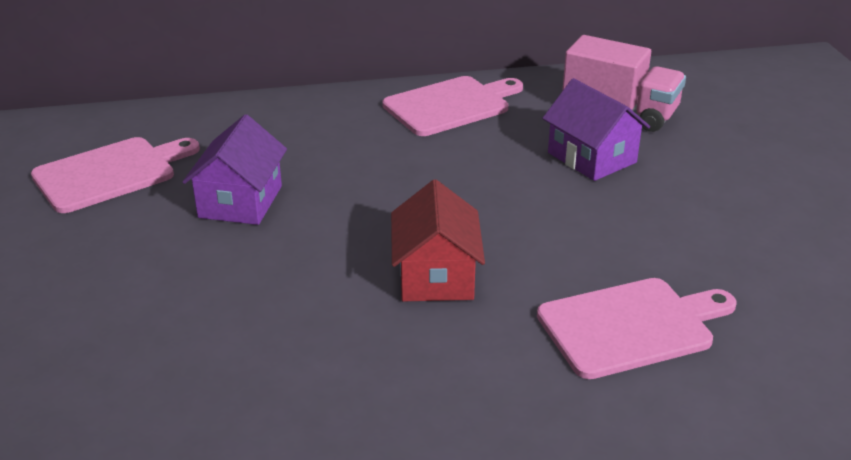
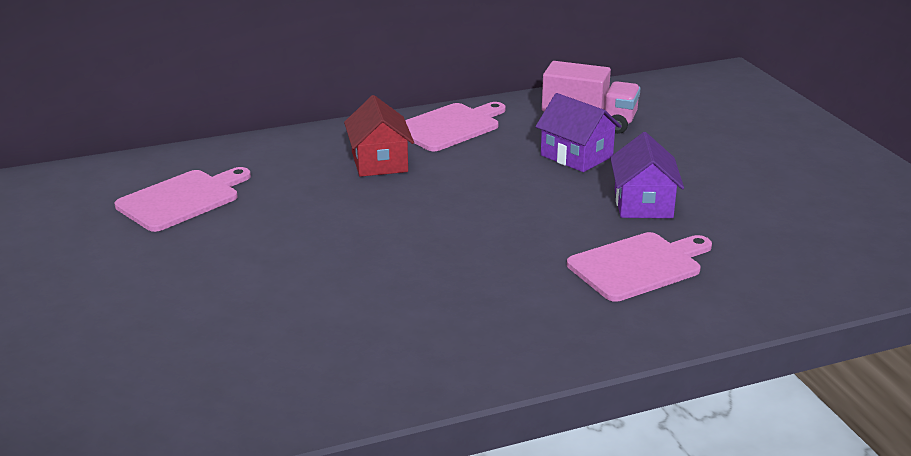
camera: 10 degrees left, 5 degrees down
purple house [183,114,287,225] -> purple house moved to [610,132,684,218]
red house [391,180,485,301] -> red house moved to [344,95,414,177]

